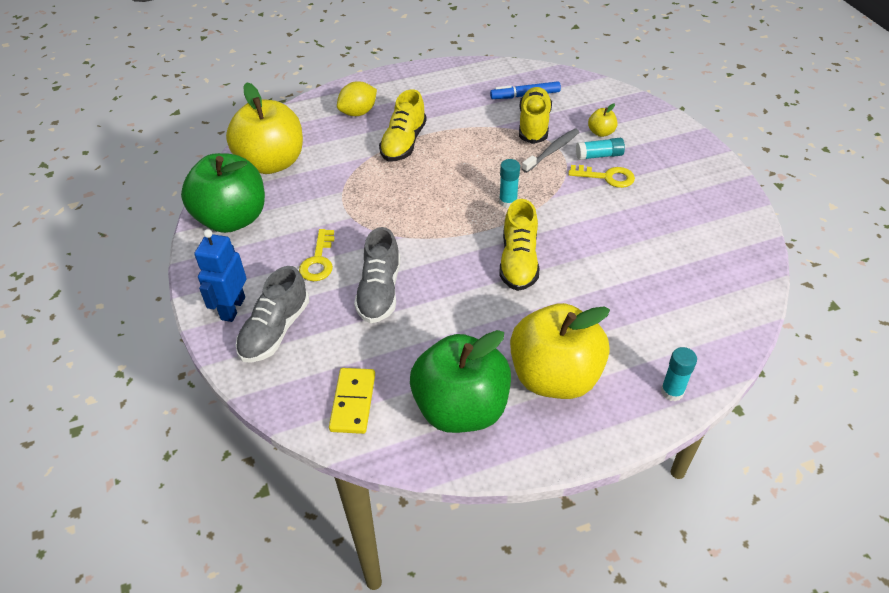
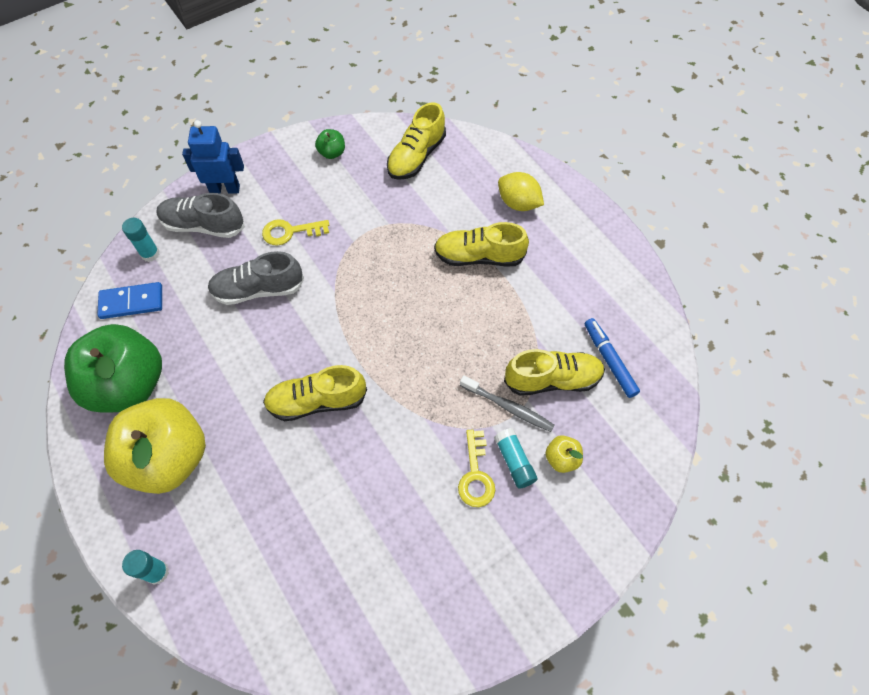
camera: 75 degrees right, 15 degrees up
green apple [181,153,265,233] -> green apple [315,129,345,159], size x0.40
yellow apple [226,82,303,174] -> yellow shoe [387,102,446,180]
yellow domino [329,368,375,434] -> blue domino [97,282,162,319]
turquoise glue stick [499,159,520,208] -> turquoise glue stick moved to [122,218,160,262]

